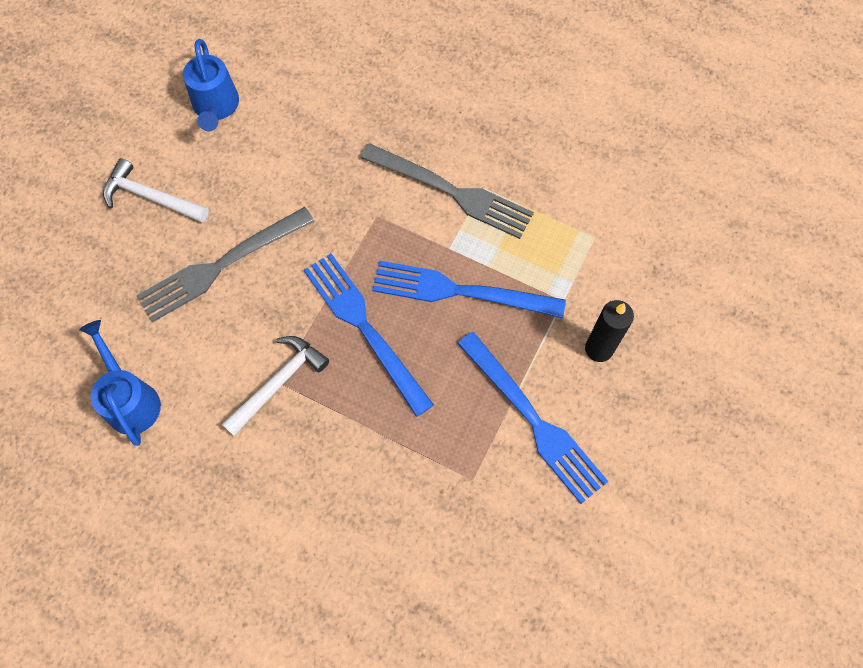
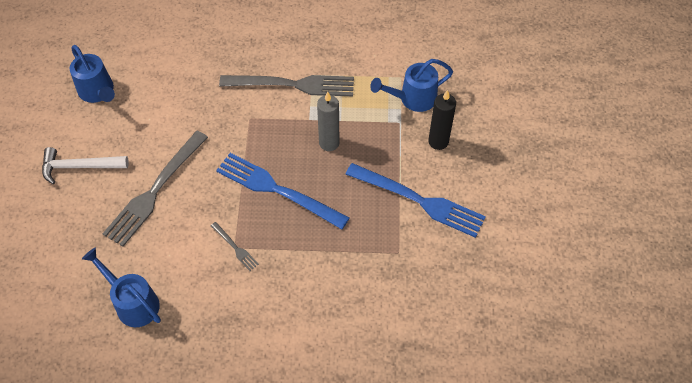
camera: 25 degrees left, 10 degrees down
white hammer [222,336,329,436] -> grey fork [211,222,259,271]
blue fork [372,261,566,318] -> grey candle [317,91,339,151]
none -> blue watering can [370,59,453,112]

